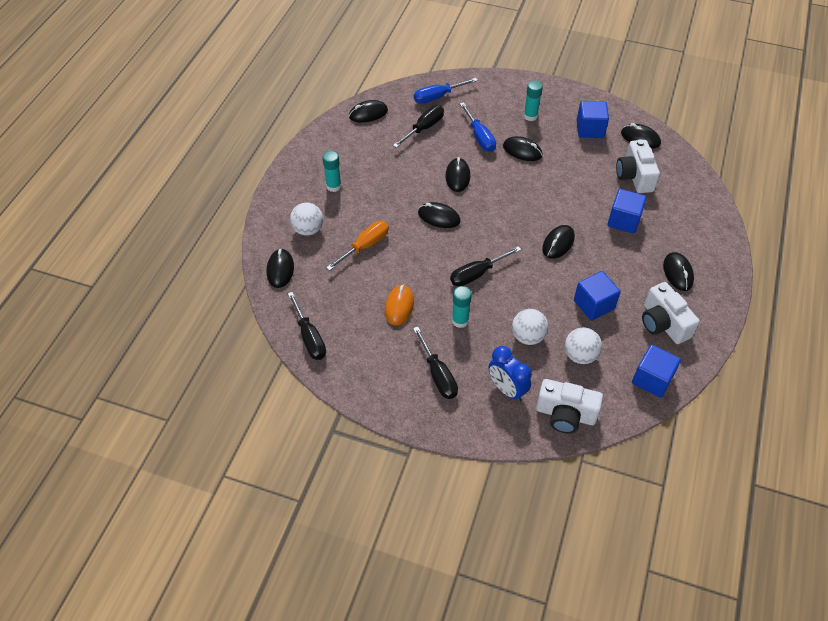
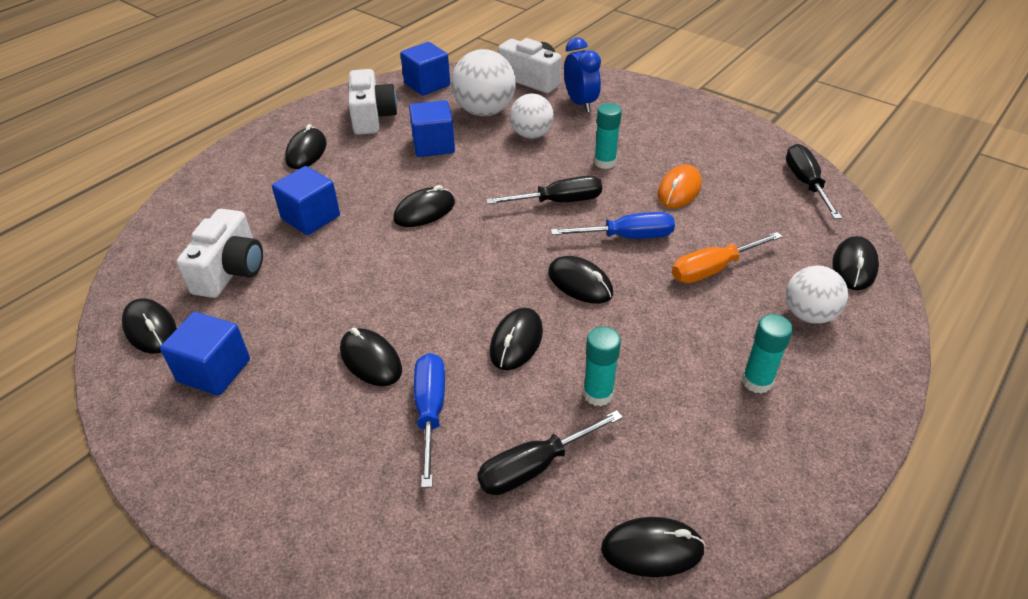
camera: 160 degrees left, 10 degrees down
black screwdriver [413,327,458,399] -> none
blue screwdriver [414,78,478,104] -> blue screwdriver moved to [551,212,675,239]
turquoise glue stick [524,81,543,121] -> turquoise glue stick moved to [583,326,621,406]
white ball [565,328,602,364] -> white ball [451,49,516,116], size x1.52

